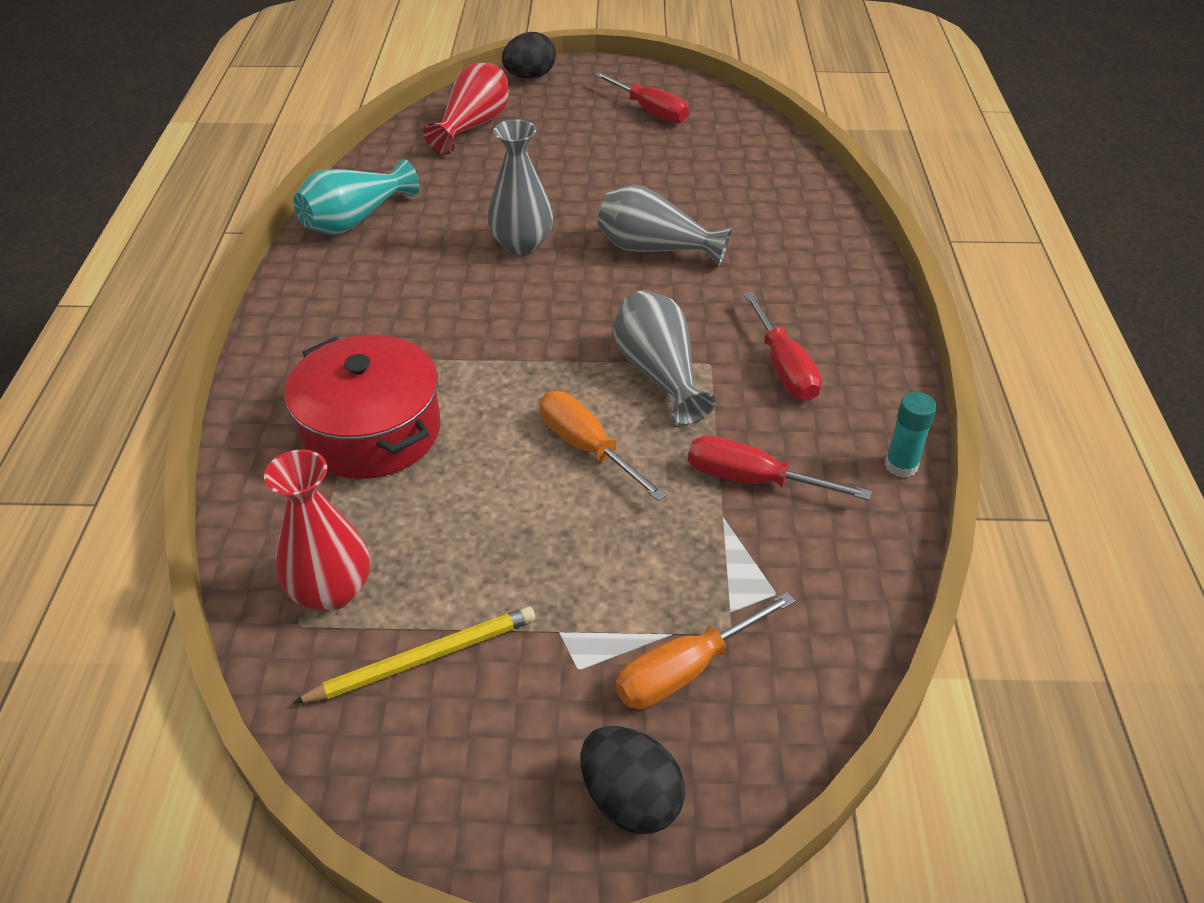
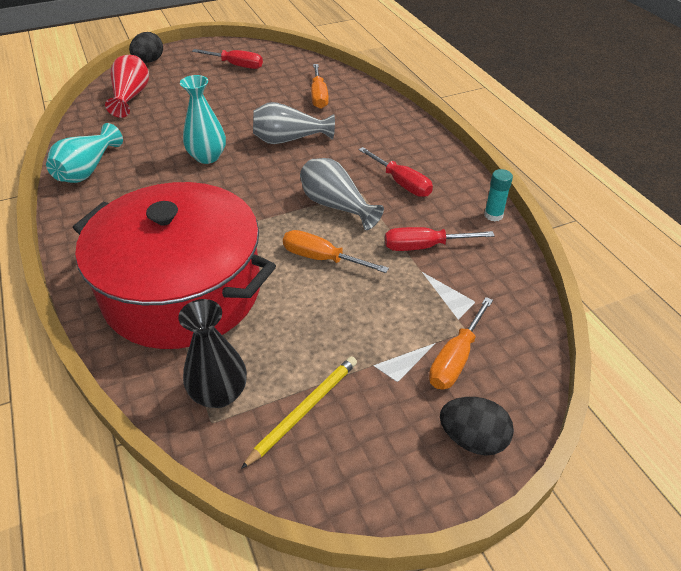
camera: 25 degrees left, 0 degrees up
red vase [264,449,370,611] -> black vase [178,299,247,408]
red pot [284,335,441,479] -> red pot [73,182,276,349], size x1.68
grey vase [488,119,553,255] -> turquoise vase [180,75,226,164]
none -> orange screwdriver [311,64,329,109]

